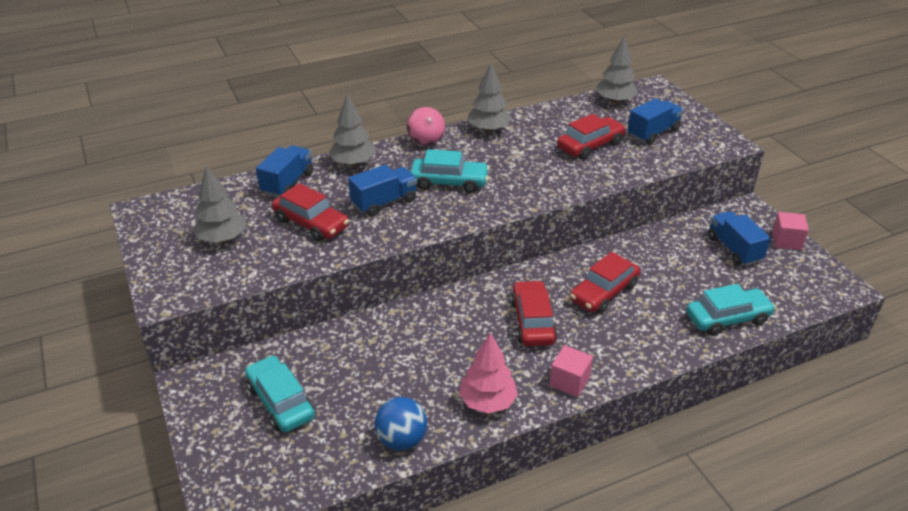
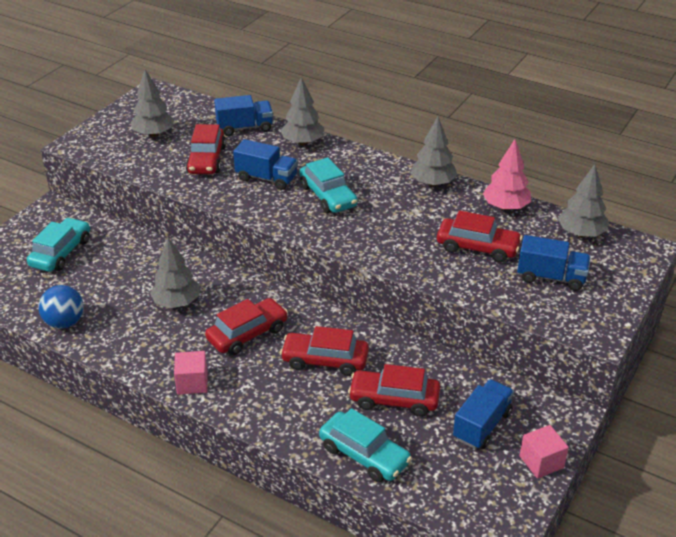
camera: 55 degrees right, 0 degrees up
pink ball [407,107,445,146] -> none
pink tree [459,332,518,414] -> pink tree moved to [483,139,531,211]
none -> grey tree [150,238,200,308]
none -> red car [348,364,440,417]

